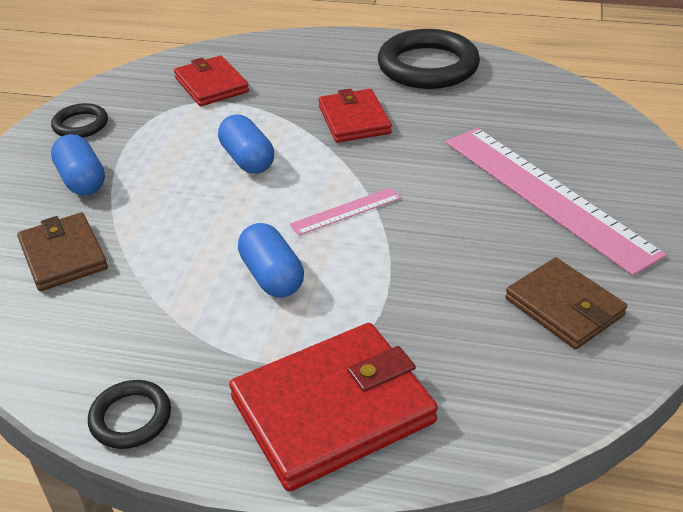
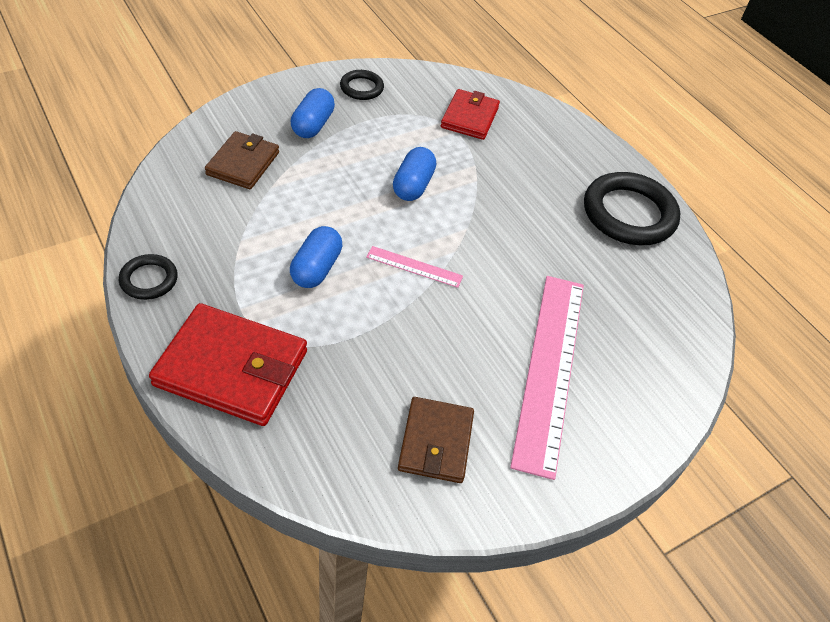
camera: 40 degrees right, 10 degrees up
red wallet [318,89,392,143] -> none

